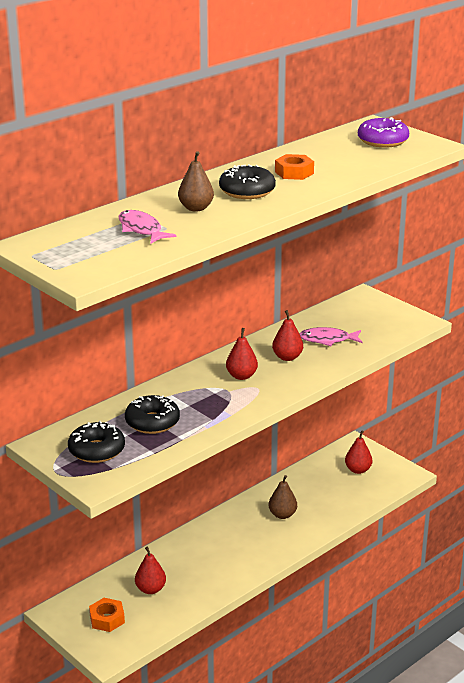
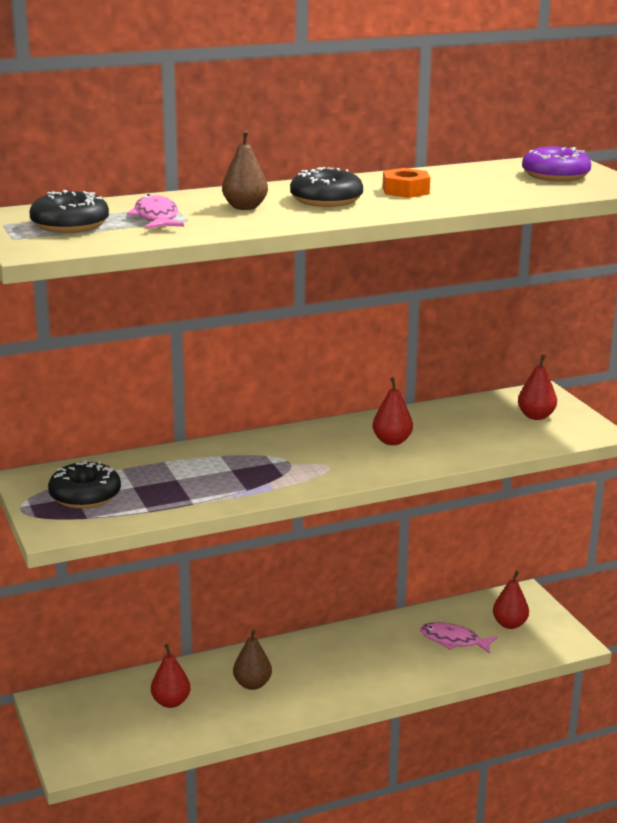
camera: 20 degrees right, 5 degrees down
orange nut [89,598,125,632] -> none
black donut [125,395,180,434] -> black donut moved to [29,190,109,233]
red pear [226,328,258,380] -> red pear moved to [518,355,557,420]
brown pear [268,475,297,519] -> brown pear moved to [233,630,272,690]
pink fish [300,327,363,346] -> pink fish moved to [420,622,498,654]

